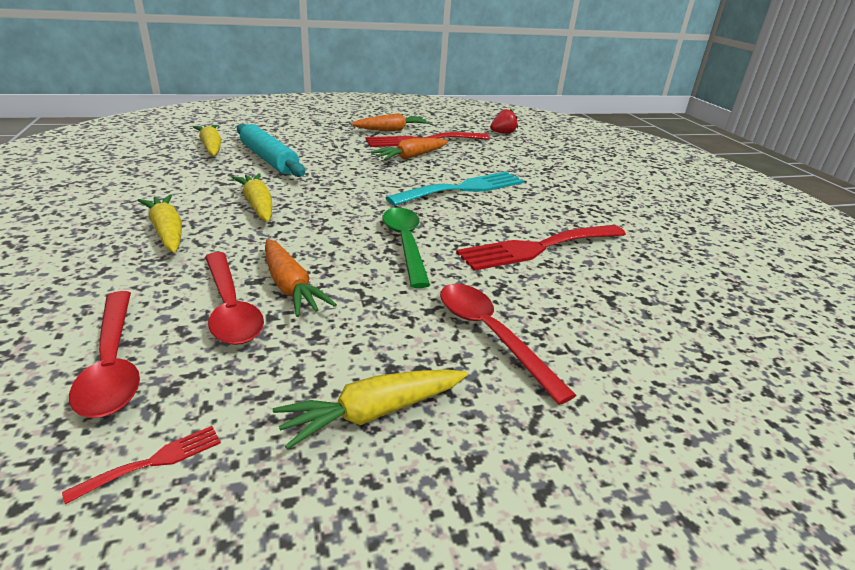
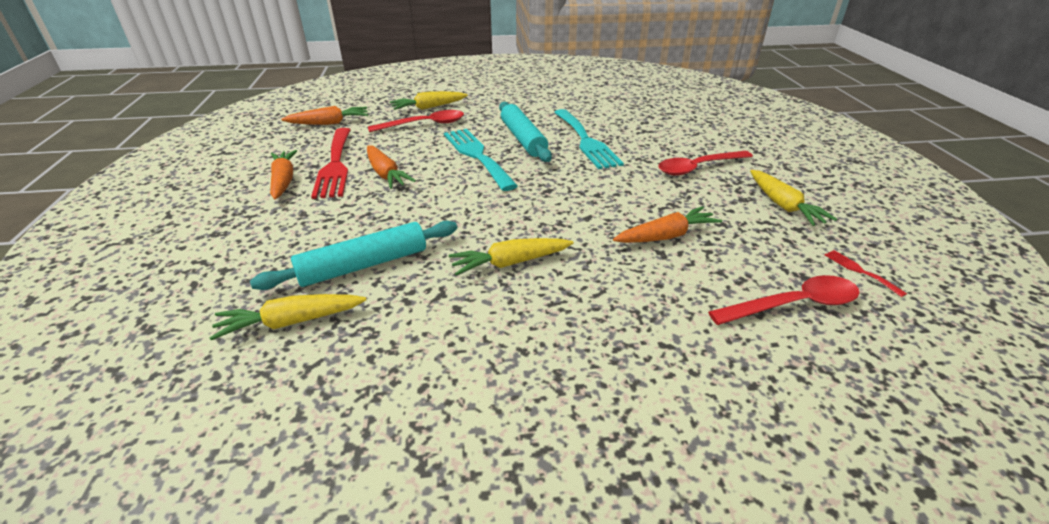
camera: 80 degrees left, 5 degrees up
yellow carrot [137,194,182,253] -> yellow carrot moved to [390,91,468,110]
red spoon [205,252,264,345] -> red spoon moved to [368,110,464,132]
green spoon [382,208,430,288] -> none
red fork [456,225,626,271] -> turquoise fork [554,109,624,169]
red strawberry [490,108,518,134] -> orange carrot [281,106,368,125]
none -> turquoise rolling pin [499,102,552,162]

